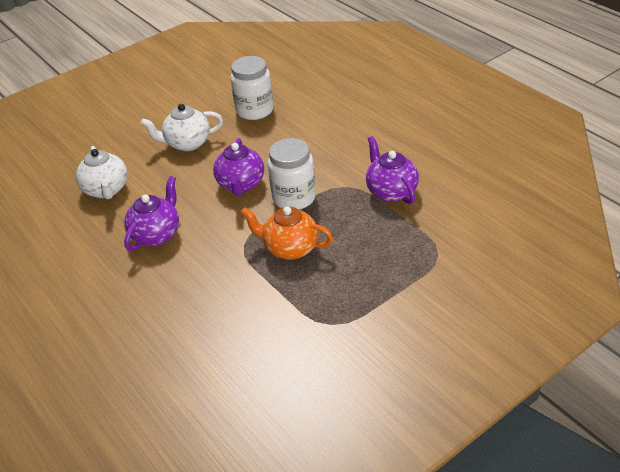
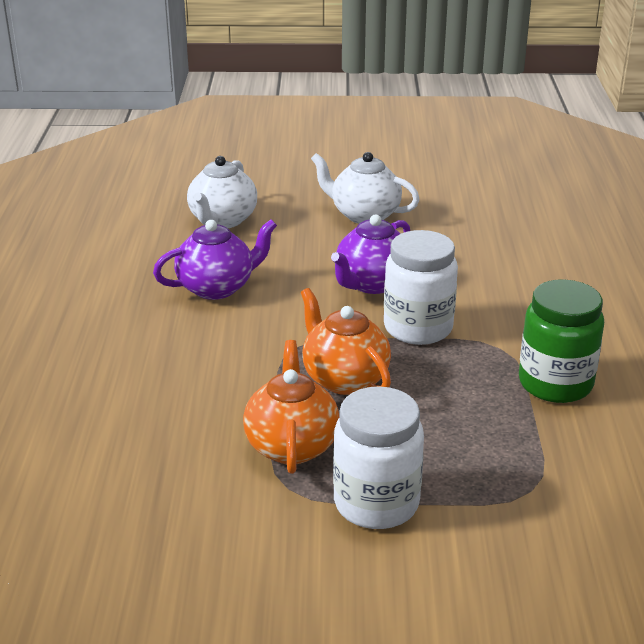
camera: 35 degrees right, 10 degrees down
white jar [230,56,274,120] -> white jar moved to [333,386,424,529]
purple teapot [366,136,419,204] -> green jar [519,279,604,403]
none -> orange teapot [243,340,339,474]

